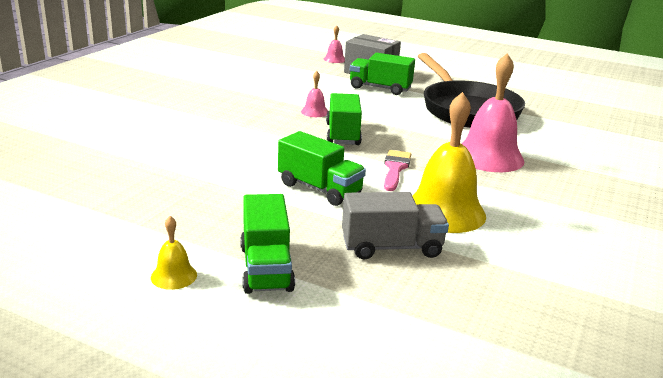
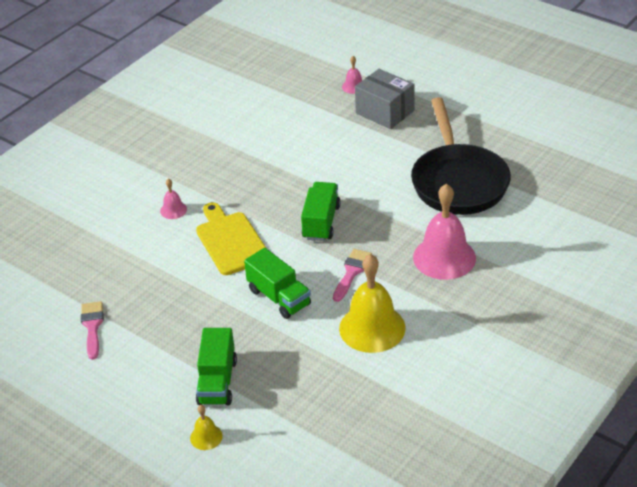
camera: 15 degrees right, 15 degrees up
yellow bell [151,216,197,290] -> yellow bell moved to [190,405,223,450]
pink bell [301,71,328,117] -> pink bell moved to [160,178,187,219]
grey truck [342,192,449,260] -> none
green truck [350,53,415,95] -> none
none -> pink brush [81,301,104,360]
none -> yellow cutting board [196,202,267,275]

